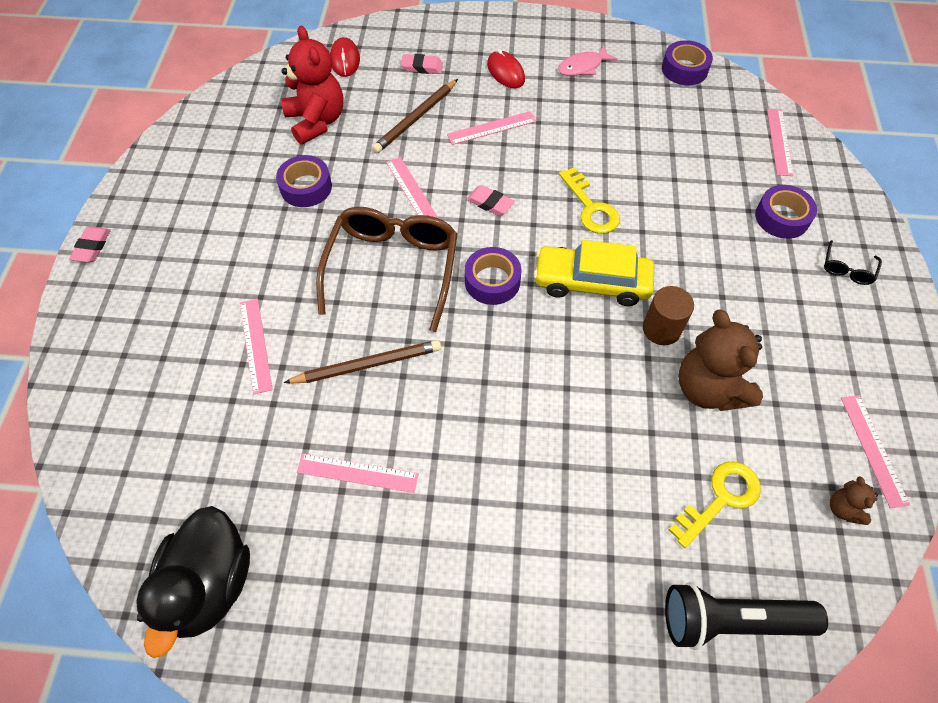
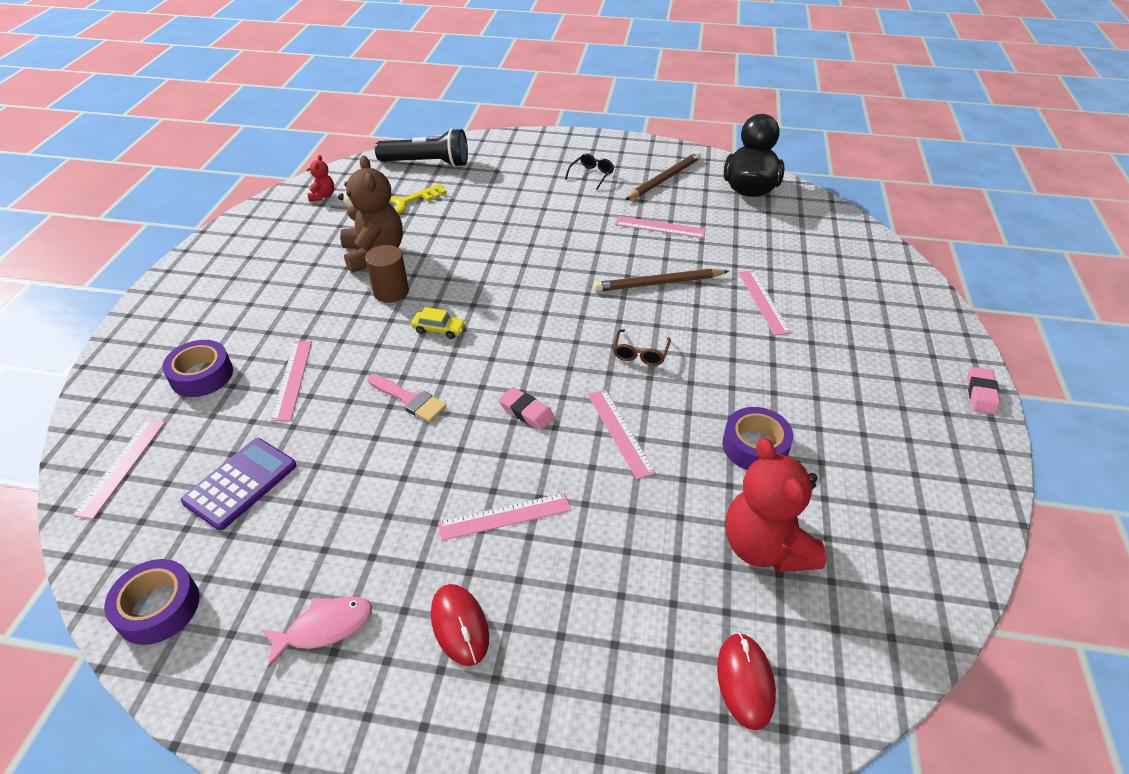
camera: 175 degrees left, 15 degrees down
brown glasses [316,207,458,332] -> brown glasses [613,329,671,366], size x0.41
brown pencil [372,79,458,153] -> brown pencil moved to [625,152,701,200]
pink eraser [401,54,443,74] -> none
purple tape [465,247,522,305] -> none
yellow car [534,240,654,306] -> yellow car [411,307,466,339], size x0.45
yellow key [559,167,620,234] -> pink brush [367,374,447,422]
black glasses [824,240,882,285] -> black glasses moved to [565,153,614,190]
brown teddy bear [830,476,878,525] -> red teddy bear [307,155,334,202]
pink ruler [841,395,910,508] -> pink ruler moved to [271,341,312,421]
none -> purple calculator [181,438,297,530]

